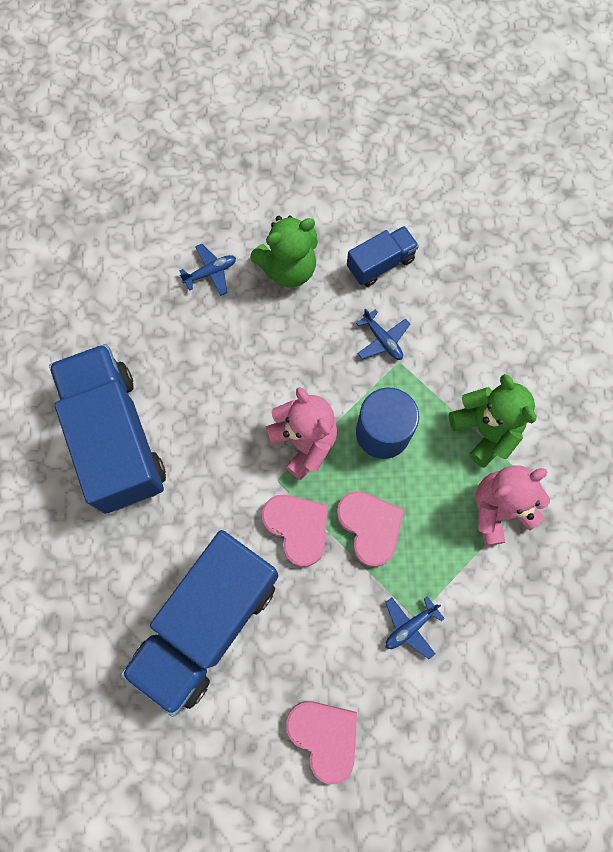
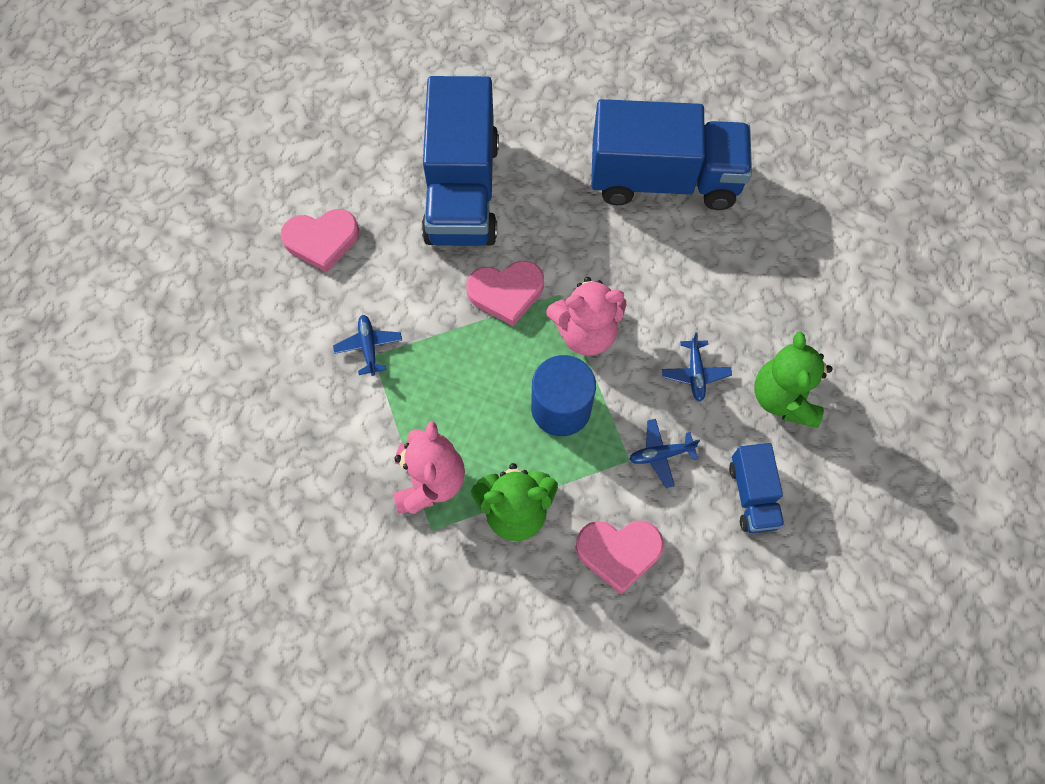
camera: 115 degrees right, 5 degrees down
blue truck [121,530,279,717] -> blue truck turned 150 degrees counterclockwise [422,76,499,246]
blue plane [179,244,236,296] -> blue plane moved to [662,332,732,401]
pink heart [337,491,404,567] -> pink heart moved to [576,520,664,594]

